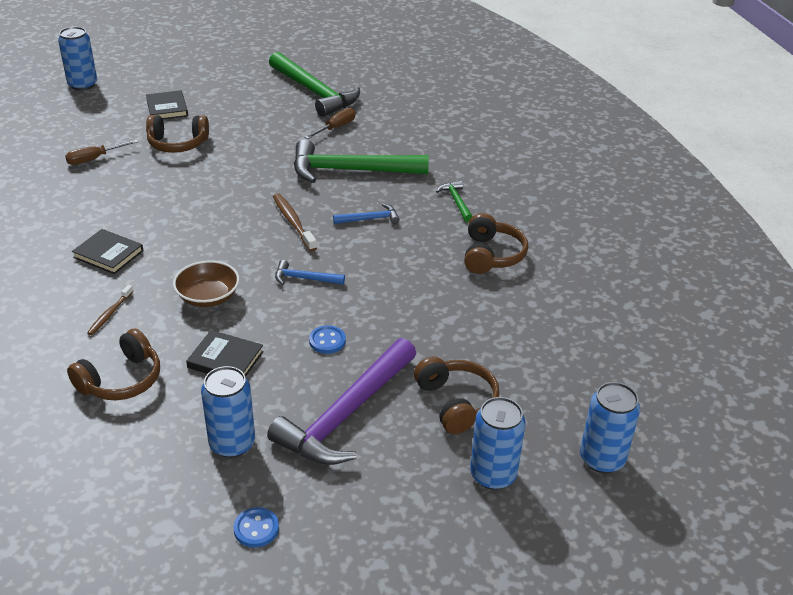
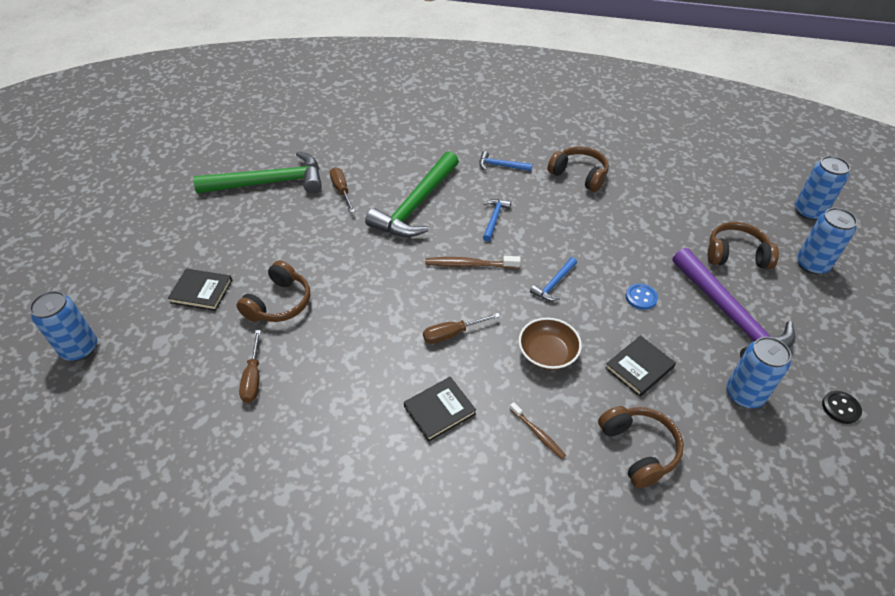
camera: 60 degrees left, 10 degrees up
blue button [234,507,279,548] -> black button [822,391,862,424]
green hammer [436,181,473,222] -> blue hammer [479,151,532,171]
none -> brown screwdriver [423,313,500,344]

